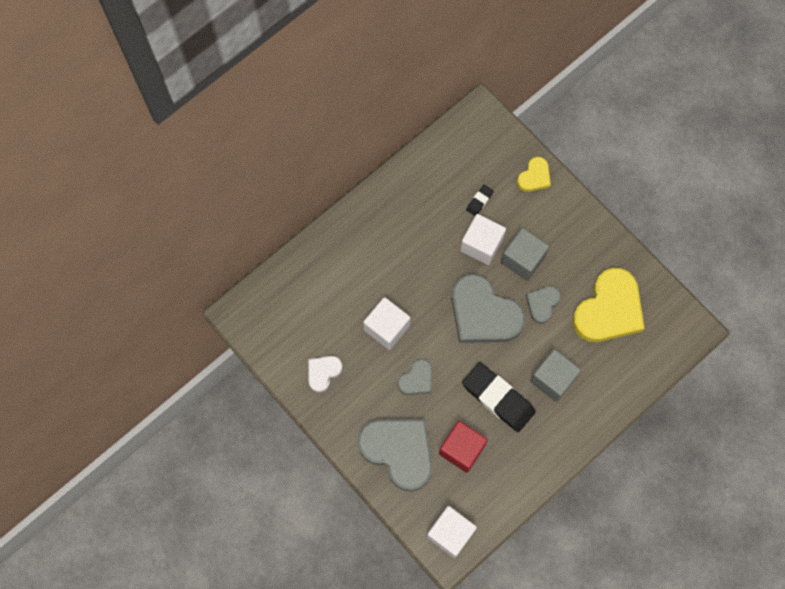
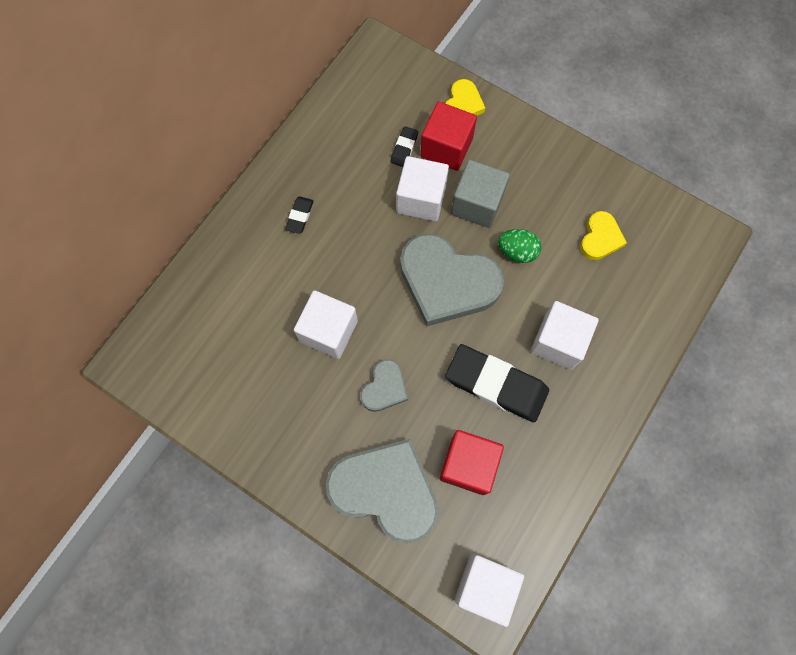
camera: 15 degrees left, 0 degrees up
white heart [308,356,343,392] -> none
grey heart [526,286,561,324] -> green egg [498,229,541,263]
grey cube [530,349,581,402] -> white cube [531,301,599,370]
yellow heart [573,268,645,342] -> yellow heart [580,211,627,260], size x0.49
none -> black eraser [285,196,314,234]
none -> red cube [420,101,477,171]

